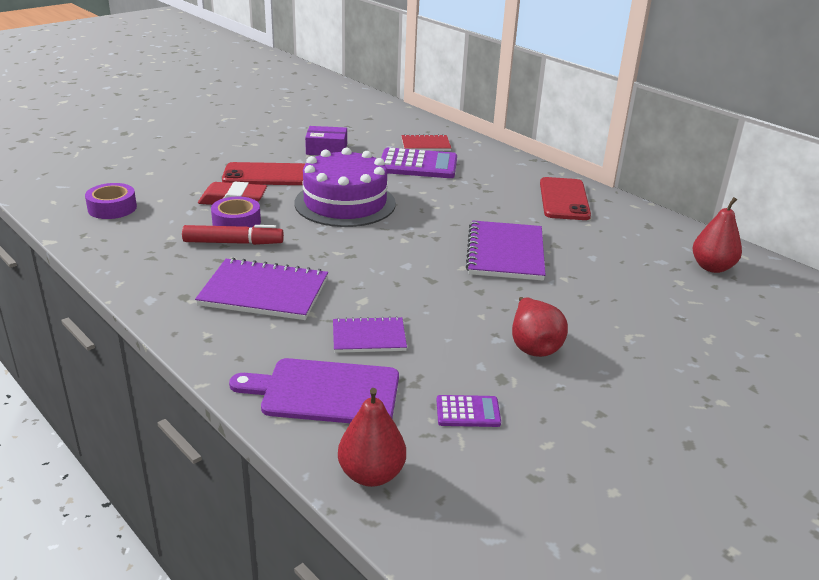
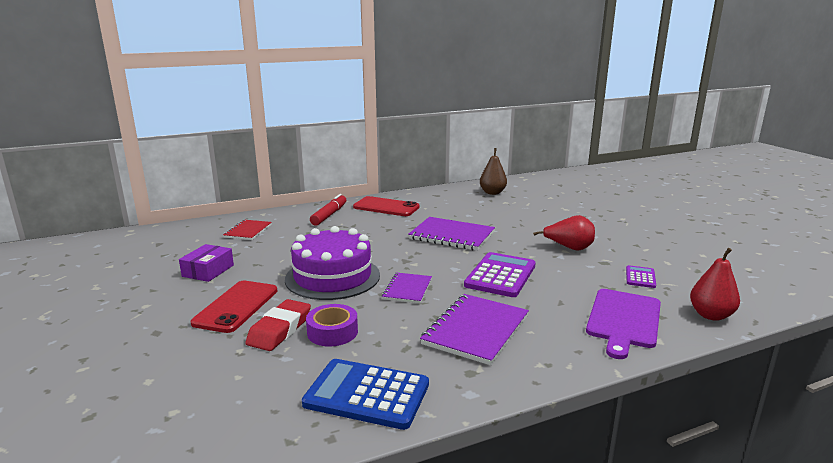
camera: 70 degrees left, 10 degrees down
purple tape [85,183,137,219] -> none
red marker [182,225,284,245] -> red marker moved to [310,194,346,226]
purple notebook [333,316,407,353] -> purple notebook moved to [382,272,432,304]
purple calculator [381,148,457,178] -> purple calculator moved to [464,252,536,297]
red pear [692,197,742,273] -> brown pear [480,148,507,195]
none -> blue calculator [302,359,429,430]

